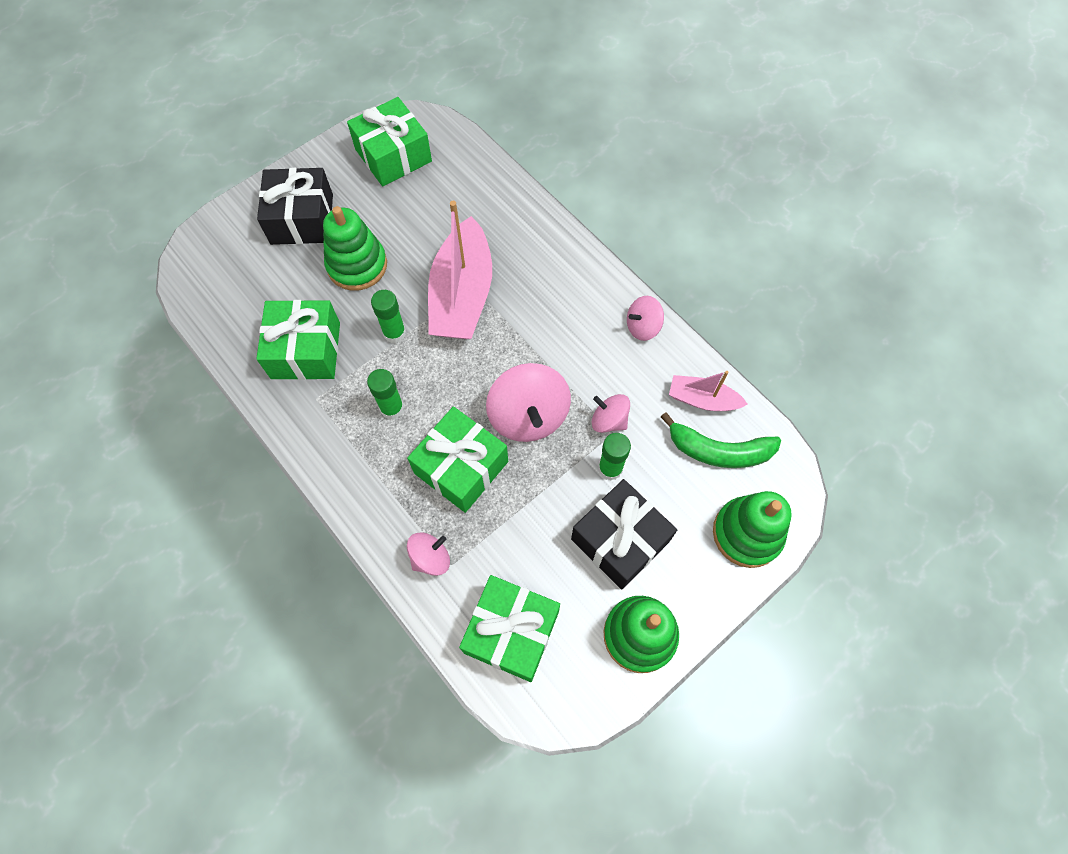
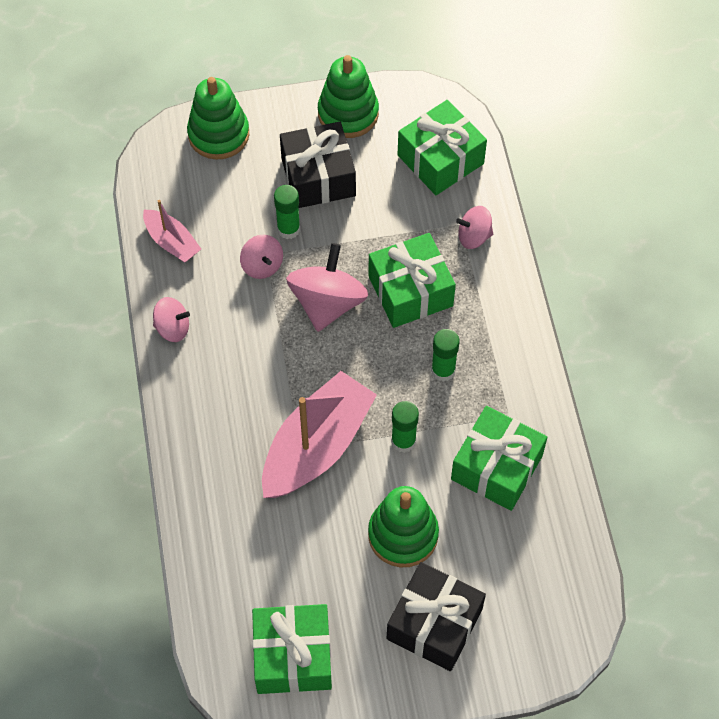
camera: 150 degrees left, 5 degrees down
green banana [661,412,781,468] -> none

